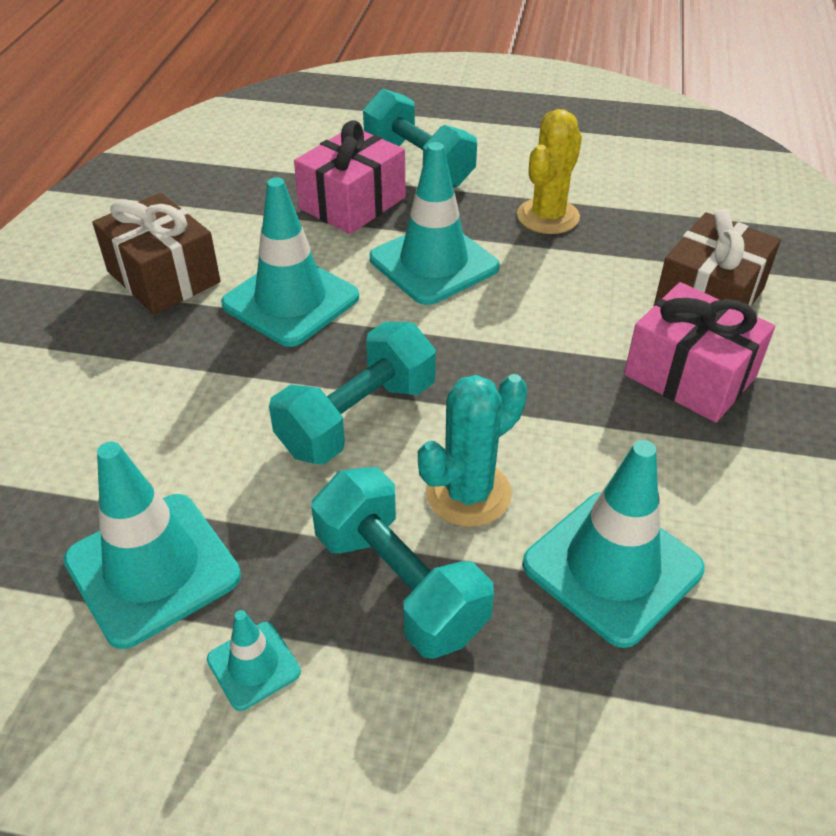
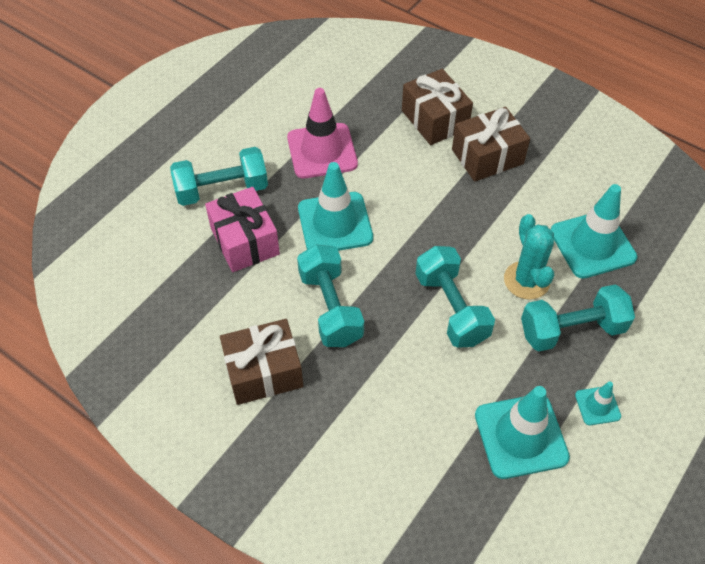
camera: 65 degrees left, 10 degrees up
turquoise traffic cone [221,178,359,347] -> turquoise dumbbell [297,244,364,347]
yellow cactus [517,109,582,234] -> pink traffic cone [287,88,358,178]
pink gift [624,282,775,423] -> brown gift [452,107,530,182]

